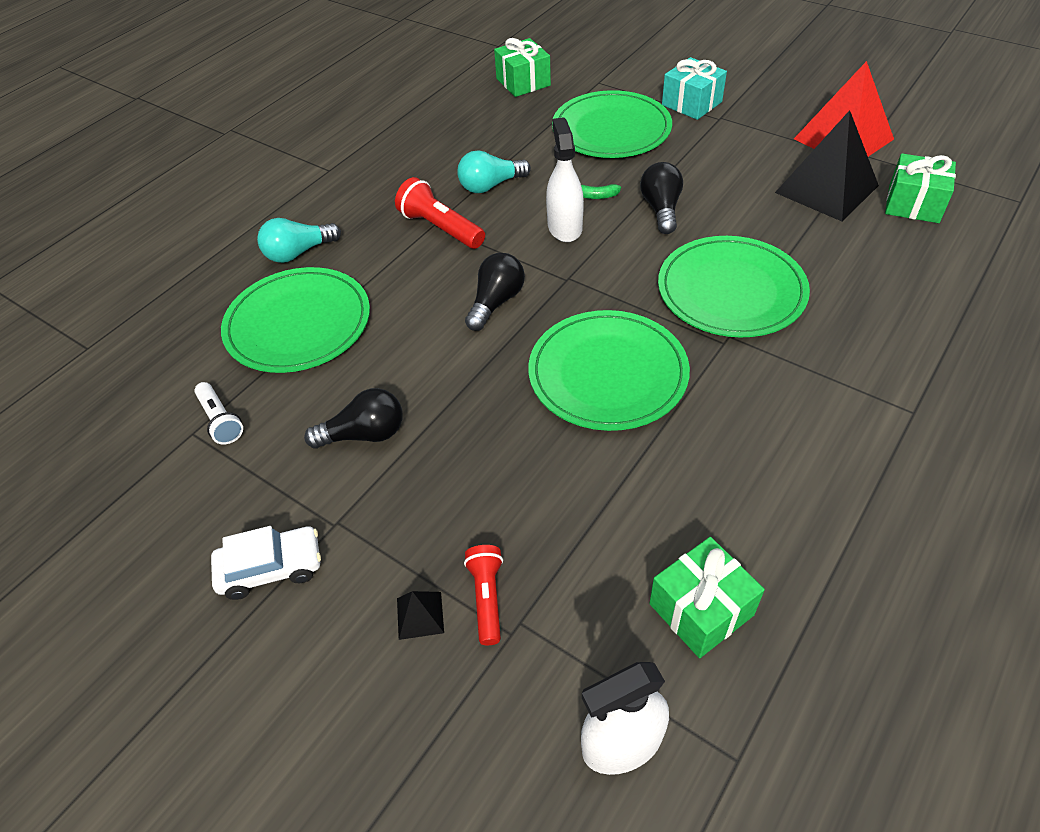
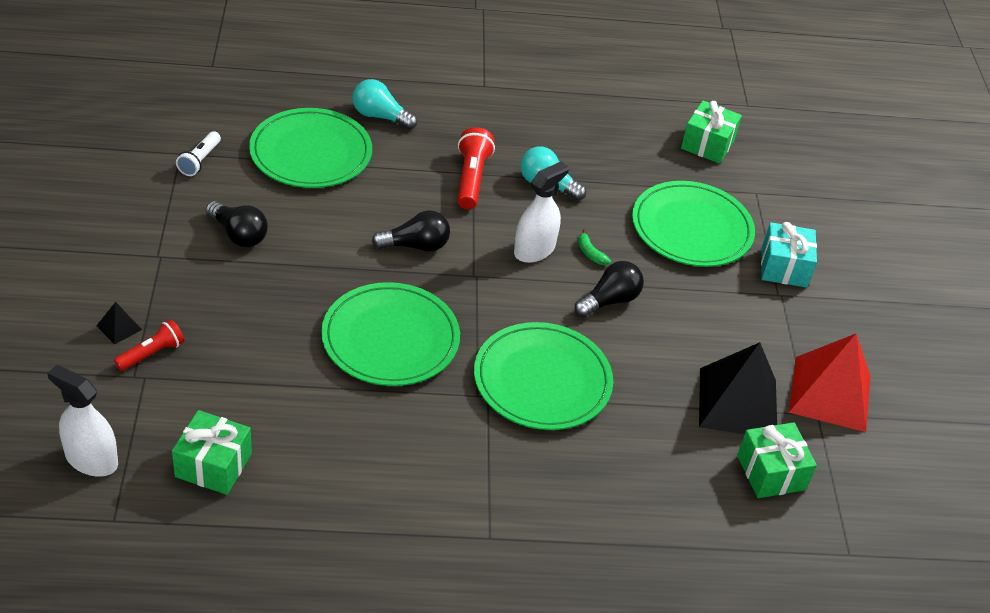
camera: 45 degrees right, 5 degrees down
white car [211,526,321,600] -> none

